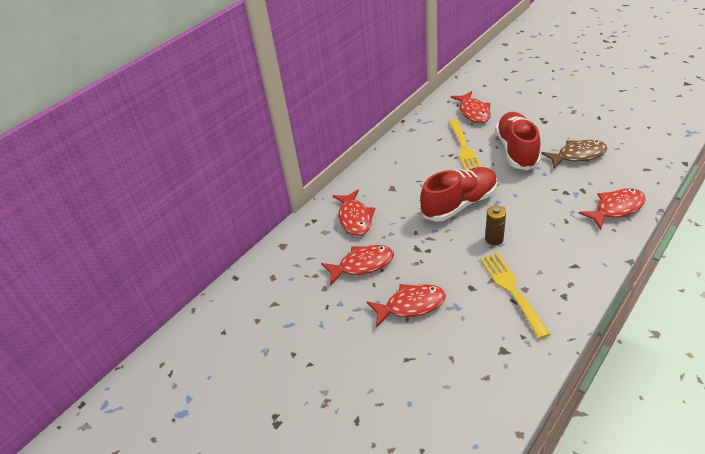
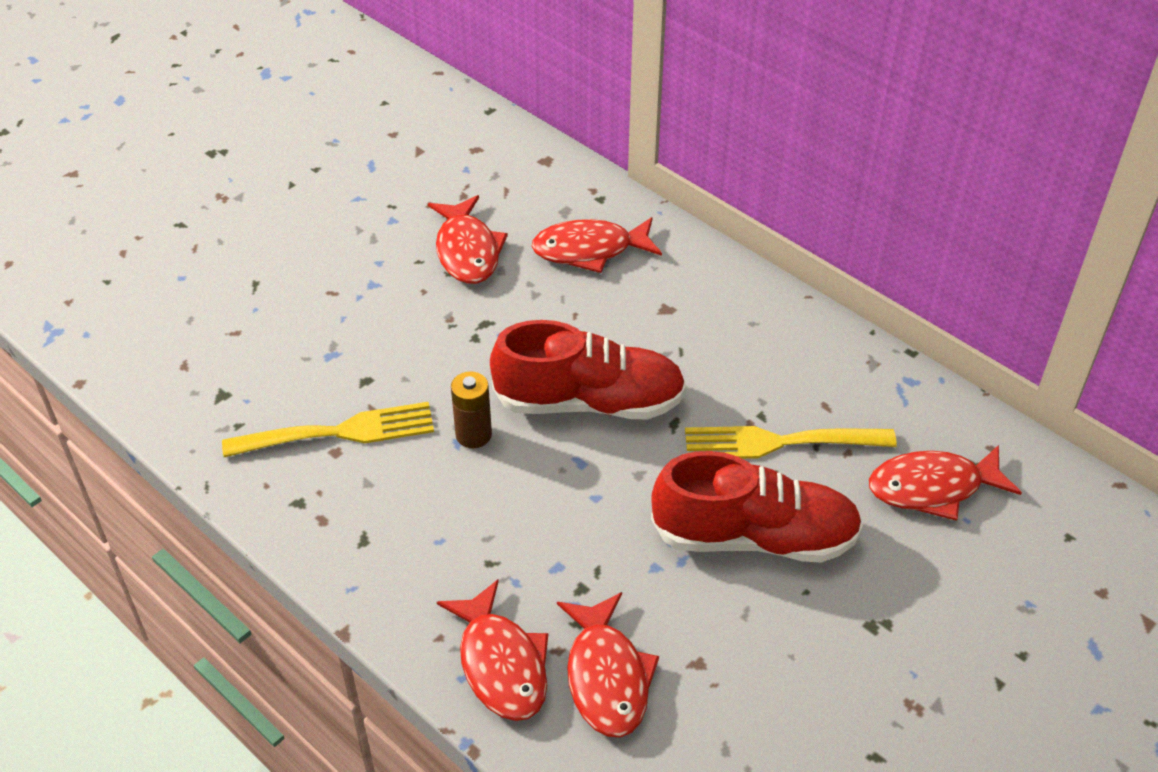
camera: 90 degrees right, 5 degrees up
red fish [367,284,446,328] -> red fish moved to [557,592,659,737]
red shoe [420,167,497,222] -> red shoe turned 60 degrees counterclockwise [490,320,686,419]
brown fish [541,140,607,168] -> none

